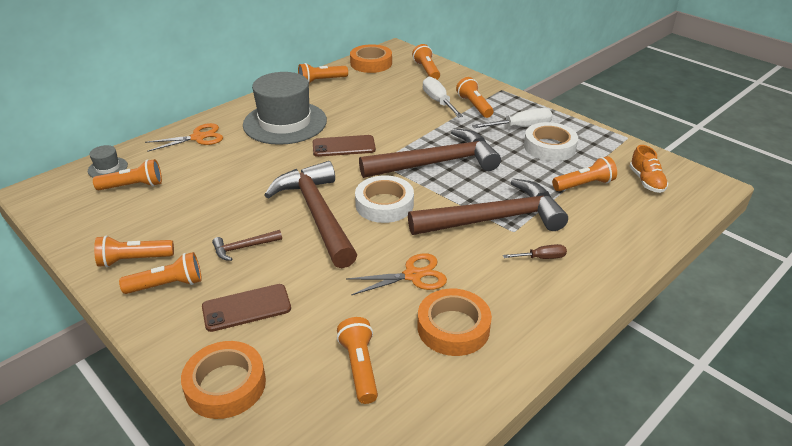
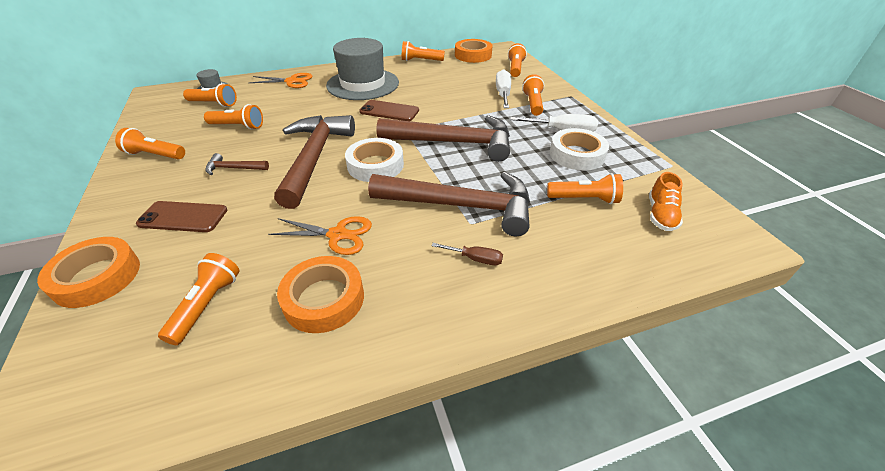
camera: 25 degrees right, 5 degrees up
orange flashlight [119,252,202,294] -> orange flashlight moved to [204,104,263,130]

